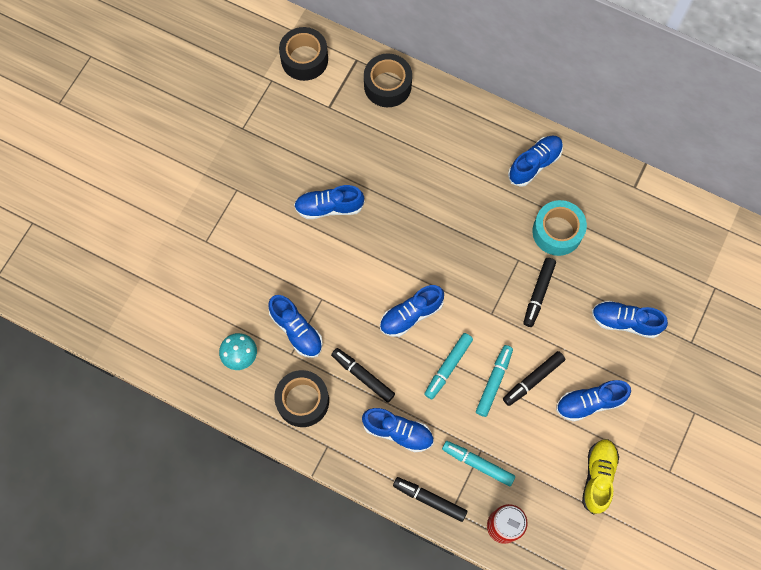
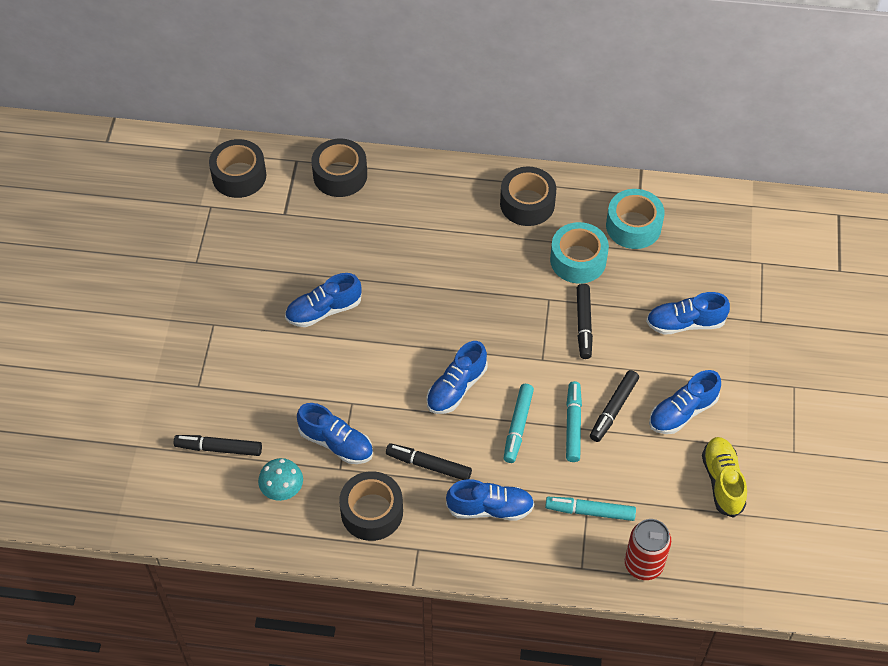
camera: 20 degrees left, 15 degrees down
black marker [393,477,467,522] -> black marker moved to [174,435,262,456]
blue shoe [508,135,563,187] -> black tape [500,167,556,226]
none -> turquoise tape [606,189,665,249]

